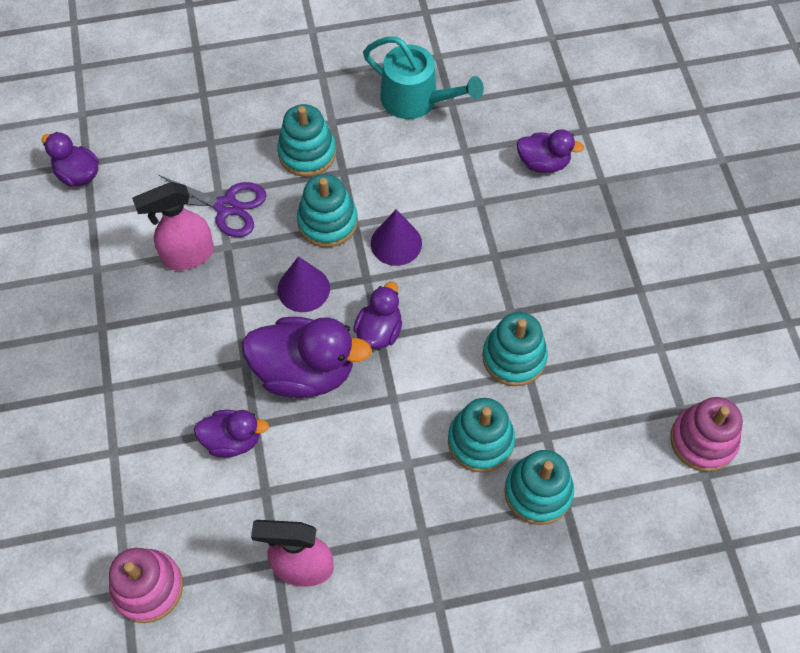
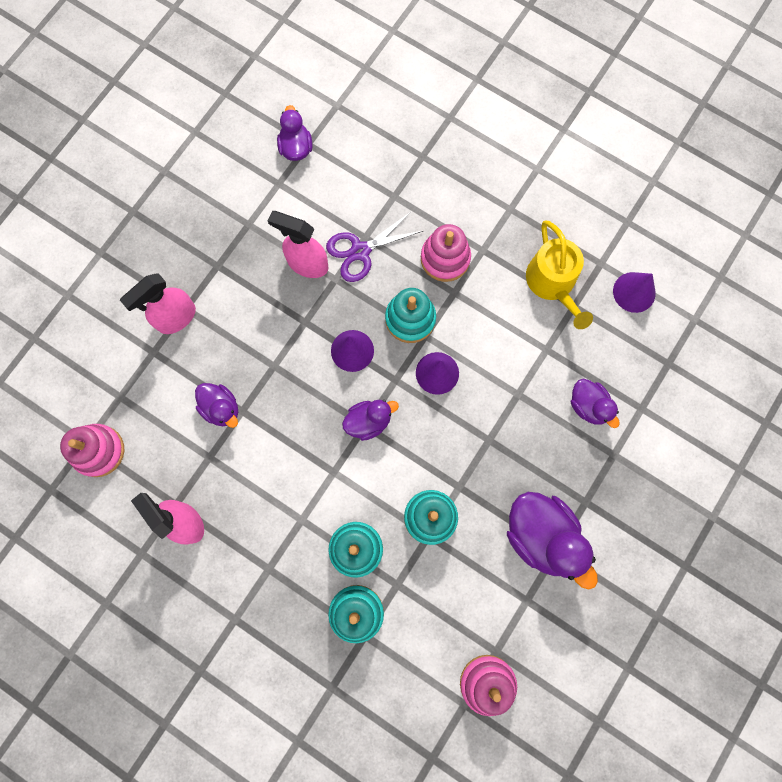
camera: 45 degrees right, 15 degrees up
purple scissors [159,175,267,237] -> purple scissors turned 90 degrees clockwise [326,211,423,282]
purple duck [242,317,372,398] -> purple duck moved to [507,492,598,589]
turquoise stacking toy [277,104,336,177] -> pink stacking toy [421,224,471,282]
turquoise watering can [363,36,484,119] -> yellow watering can [526,221,593,329]
none -> pink spray bottle [120,273,196,334]
none -> purple cone [613,272,655,313]

